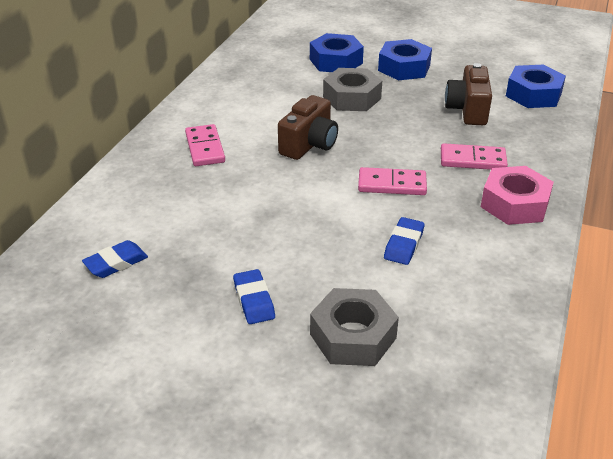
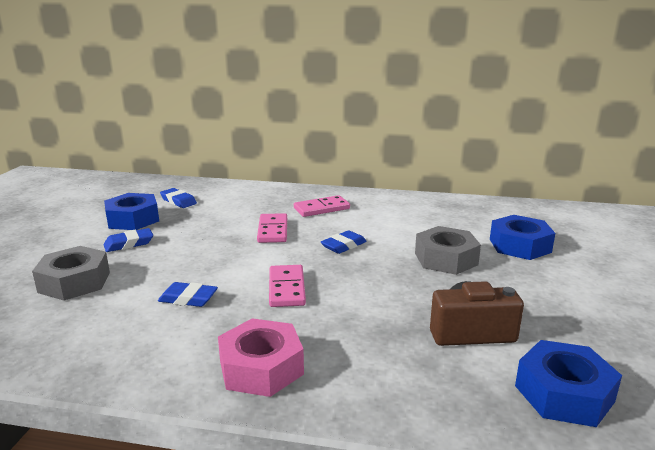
camera: 80 degrees right, 15 degrees down
brown camera [278,95,338,160] -> blue eraser [321,230,367,254]
blue nut [378,39,432,80] -> blue nut moved to [104,193,159,230]
pink domino [441,143,508,170] -> pink domino moved to [257,213,287,243]

